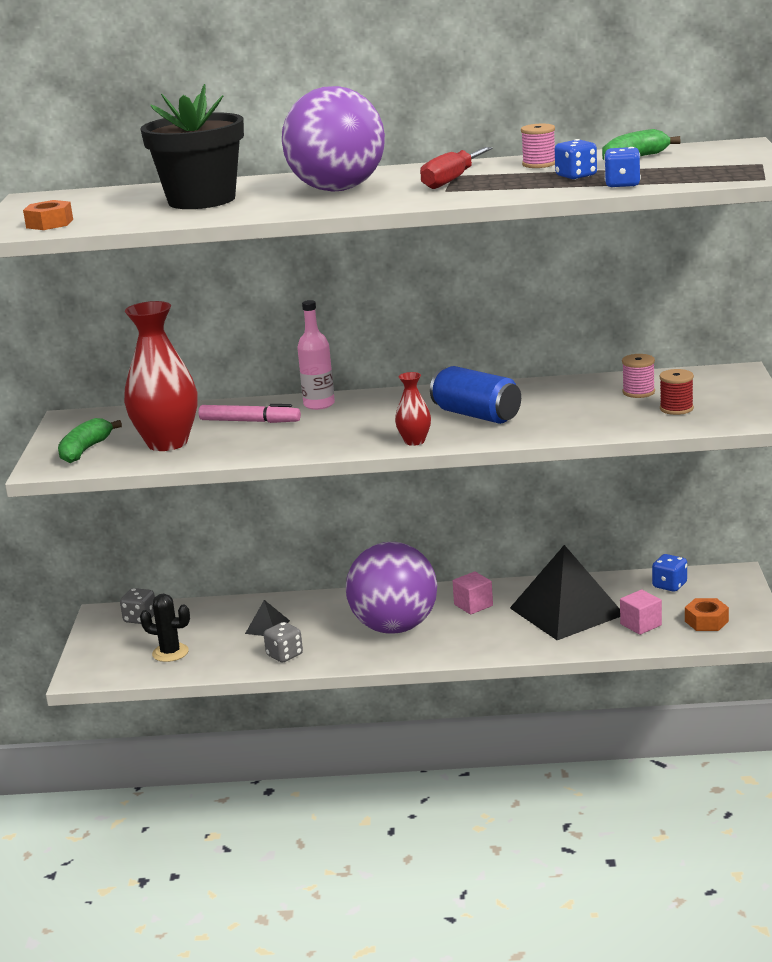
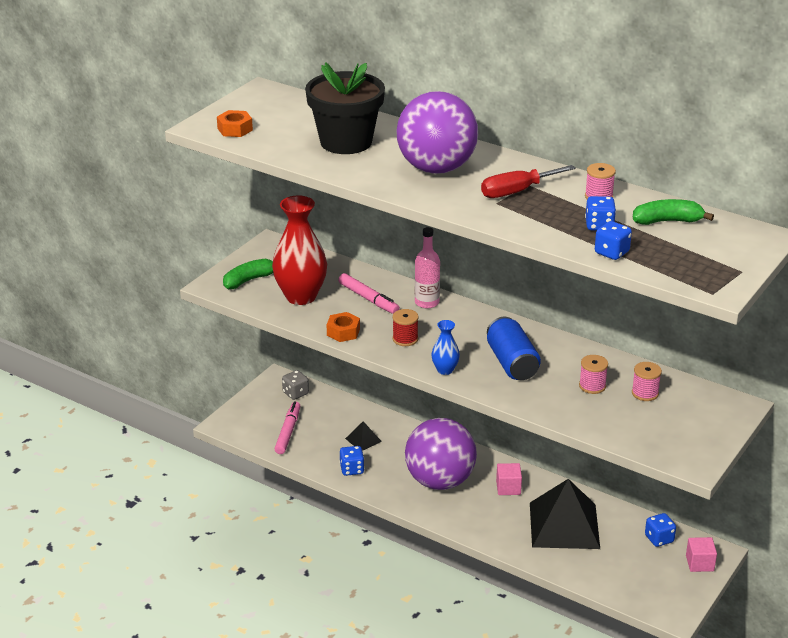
camera: 30 degrees right, 10 degrees up
black cactus [140,594,190,662] -> pink marker [275,402,300,454]
grey dice [264,622,303,663] -> blue dice [340,446,364,476]
red vase [395,372,431,446] -> blue vase [431,320,460,375]
pink cube [620,590,662,635] -> pink cube moved to [686,537,717,572]
red spool [659,369,694,415] -> red spool moved to [393,309,419,346]
orange nut [685,598,729,631] -> orange nut moved to [327,312,360,342]
none -> pink spool [579,355,608,394]

